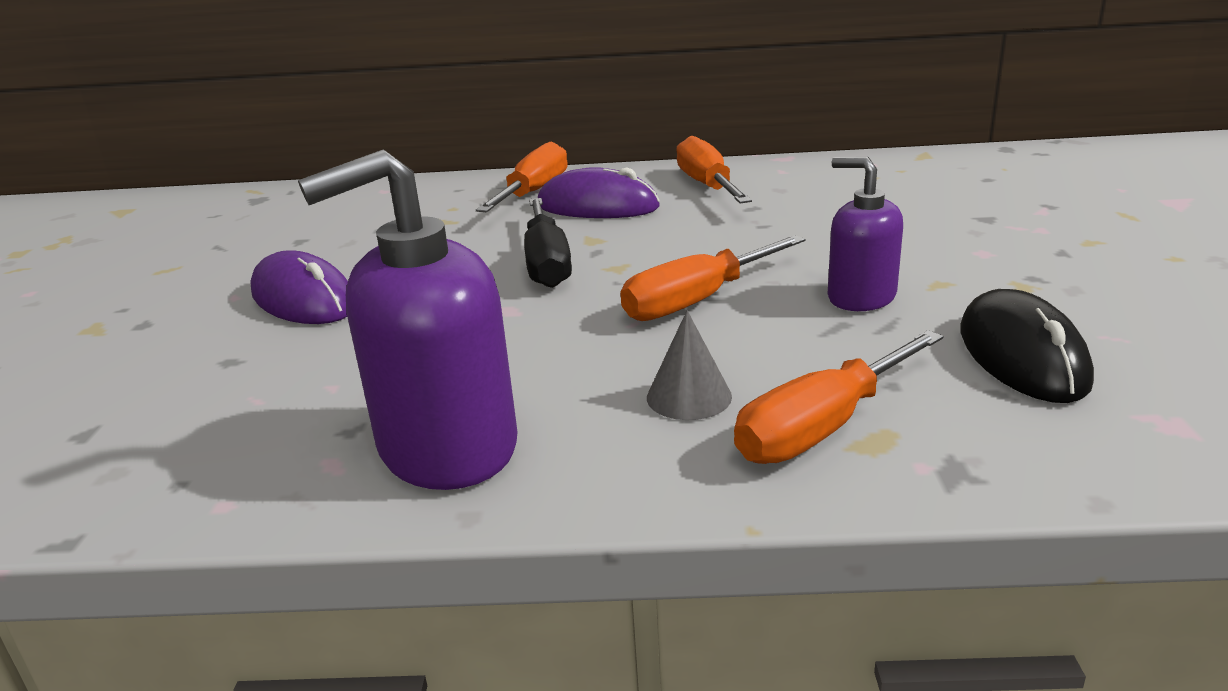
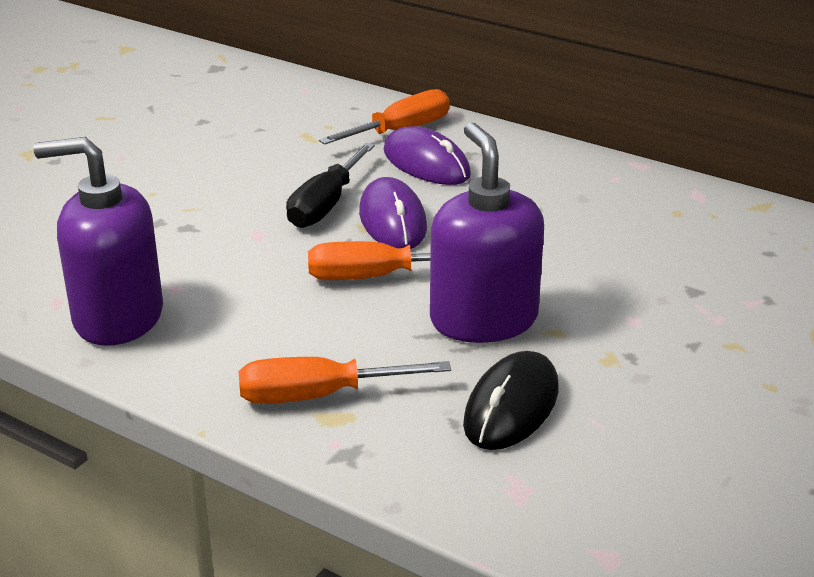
camera: 30 degrees right, 5 degrees up
purple mouse [250,250,348,324] -> purple mouse moved to [359,177,427,249]
grey cone [647,311,732,420] -> none
orange screwdriver [676,136,752,203] -> none
purple soap dispenser [828,157,903,311] -> purple soap dispenser [430,123,544,343], size x1.69

